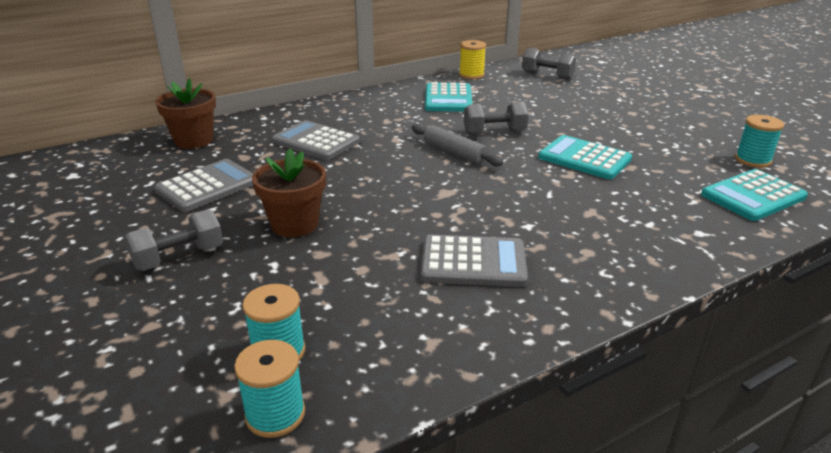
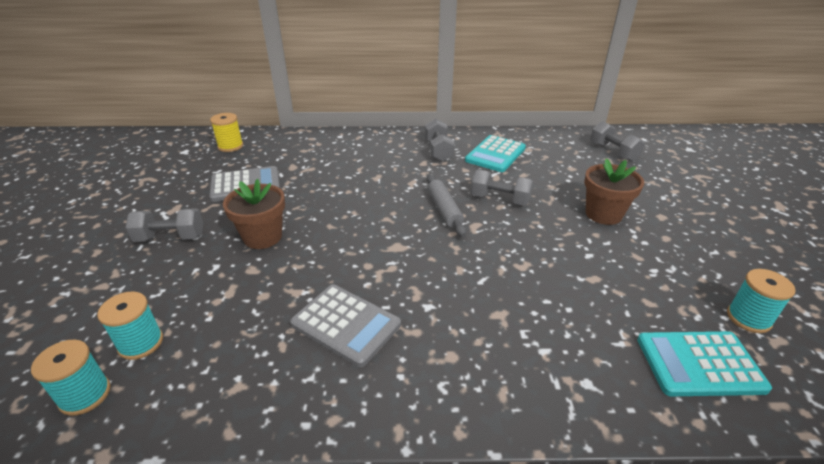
camera: 30 degrees right, 5 degrees up
brown flower pot [155,78,216,149] -> brown flower pot moved to [584,158,644,225]
grey calculator [272,120,360,160] -> none
yellow spool [459,40,486,79] -> yellow spool moved to [210,113,243,152]
turquoise calculator [538,135,632,179] -> none
none -> grey dumbbell [425,119,455,162]

